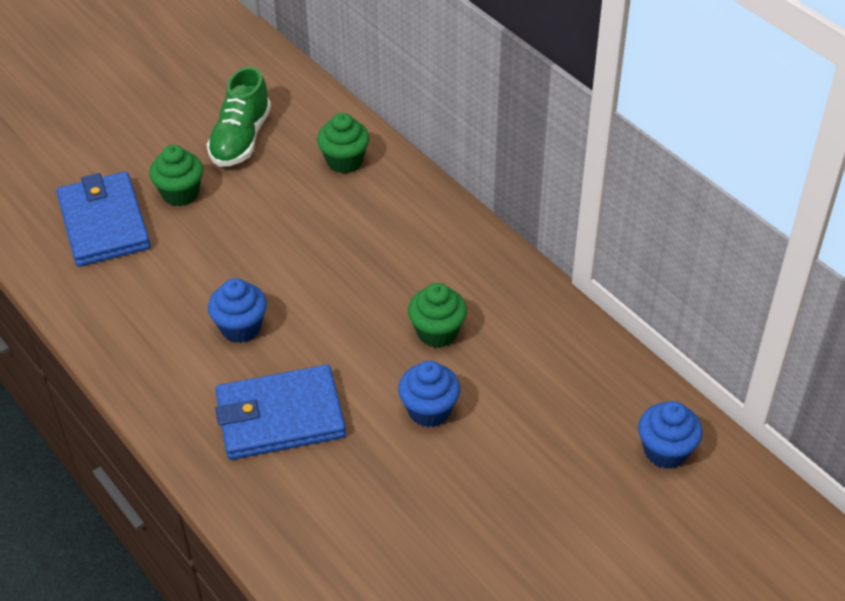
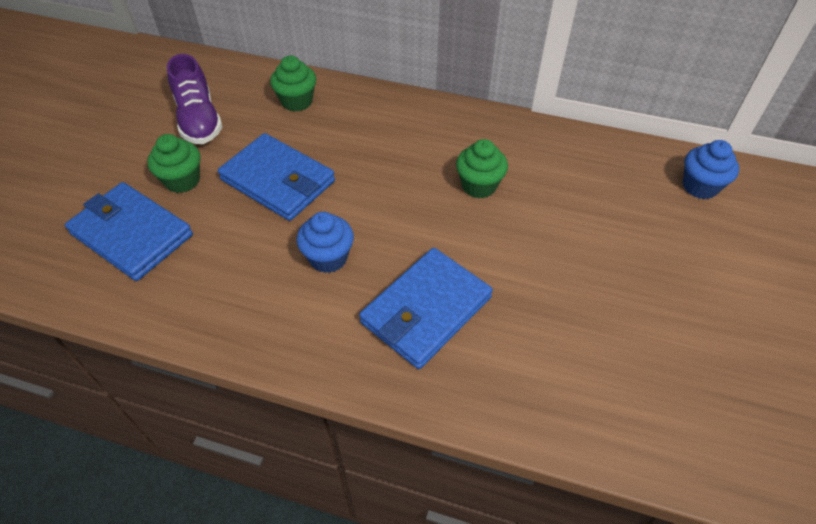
camera: 35 degrees left, 5 degrees up
green shoe [207,67,271,167] -> purple shoe [167,54,223,144]
blue cupcake [398,361,460,427] -> none
none -> blue wallet [218,133,335,221]

